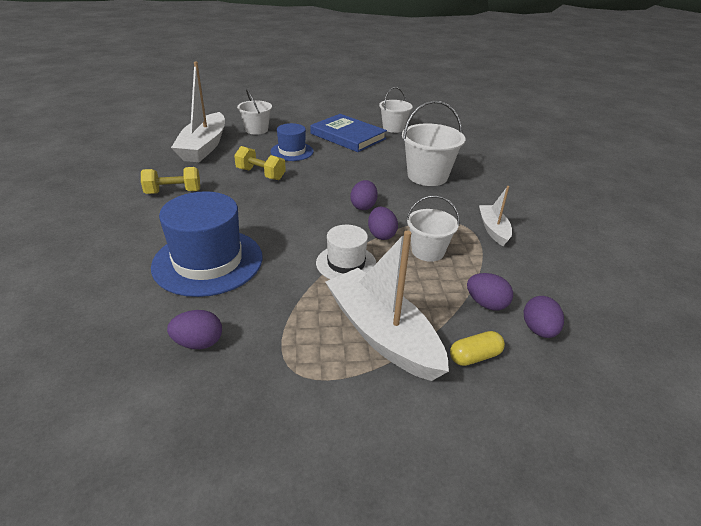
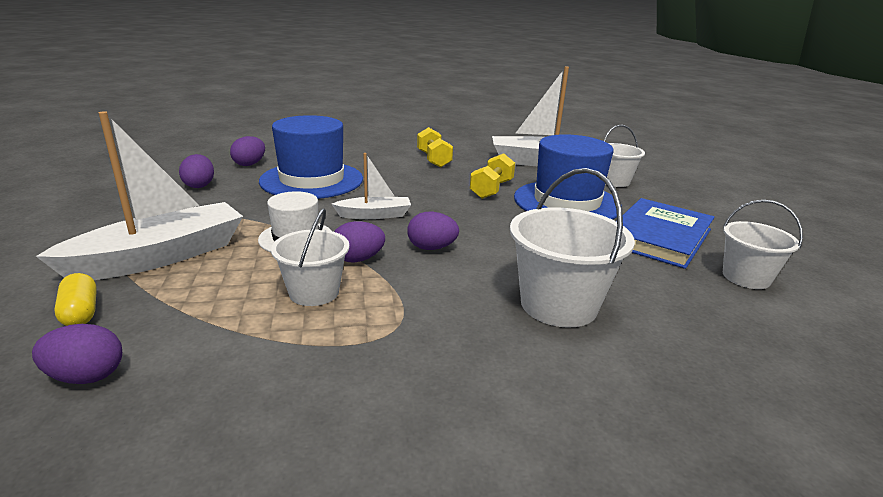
camera: 85 degrees right, 10 degrees down
blue hat [270,123,314,161] -> blue hat [514,134,622,220], size x1.76
purple egg [467,273,513,310] -> purple egg moved to [230,136,265,166]
white boat [479,186,512,246] -> white boat moved to [332,153,411,219]

